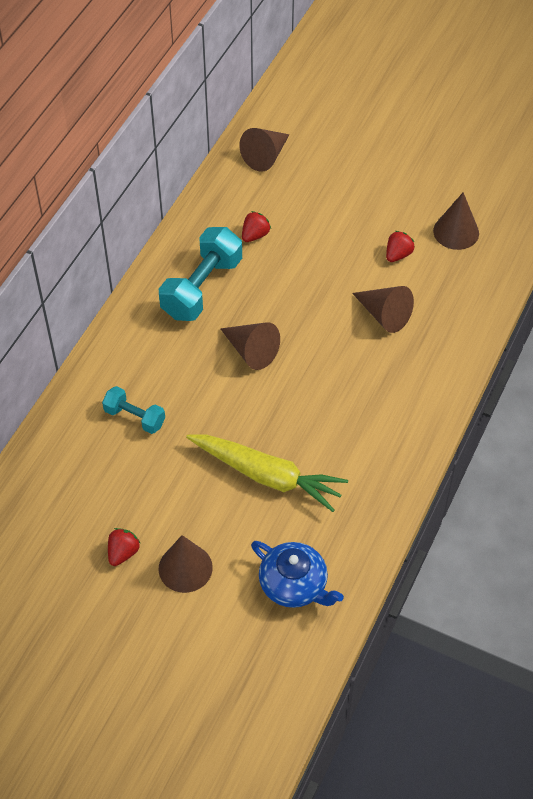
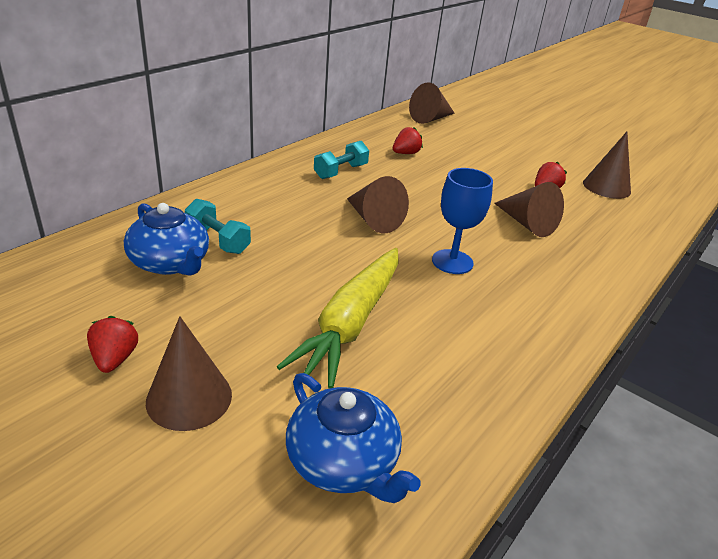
camera: 10 degrees right, 20 degrees down
red strawberry [108,528,140,566] -> red strawberry turned 45 degrees counterclockwise [87,316,138,373]
turquoise dumbbell [159,227,242,321] -> turquoise dumbbell [314,141,369,179], size x0.56
yellow carrot [186,434,348,512] -> yellow carrot turned 75 degrees clockwise [277,248,399,389]
none -> blue teapot [124,203,209,275]
none -> blue goblet [432,168,493,274]

